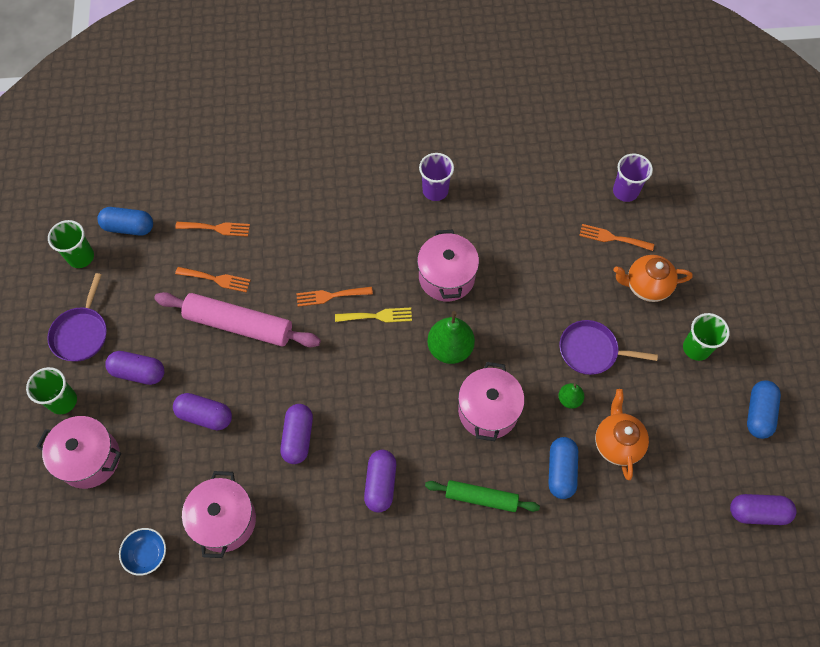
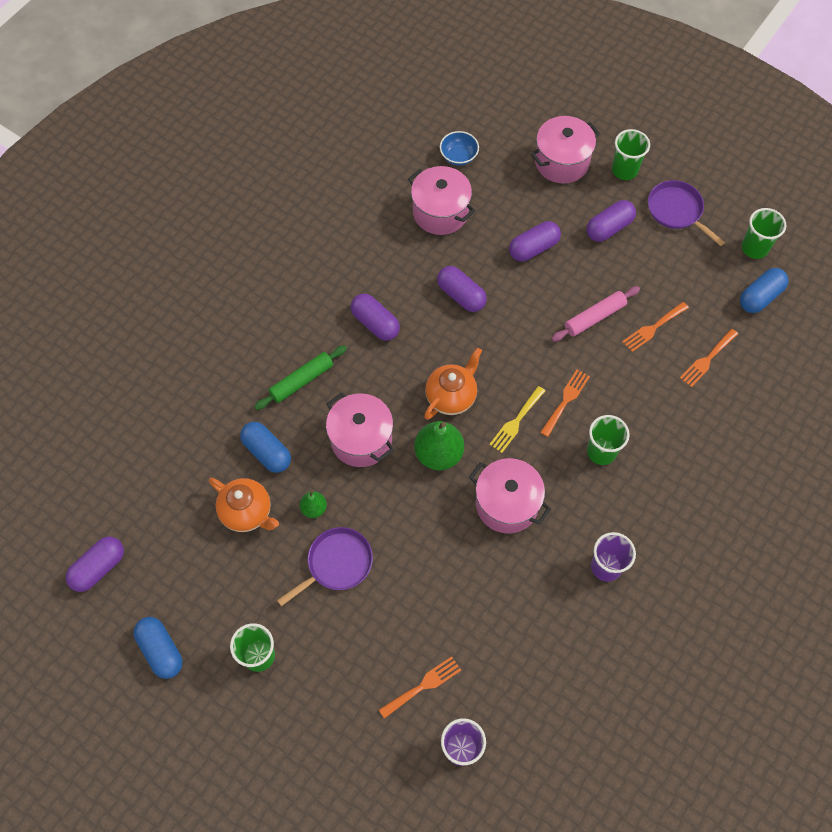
camera: 130 degrees right, 0 degrees up
pink rolling pin [154,292,321,347] -> pink rolling pin [551,286,640,342], size x0.61
orange teapot [613,255,693,302] -> orange teapot moved to [424,348,482,420]
none -> green cup [587,415,630,465]

